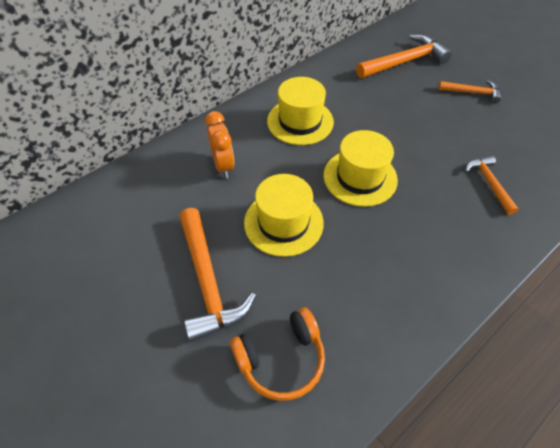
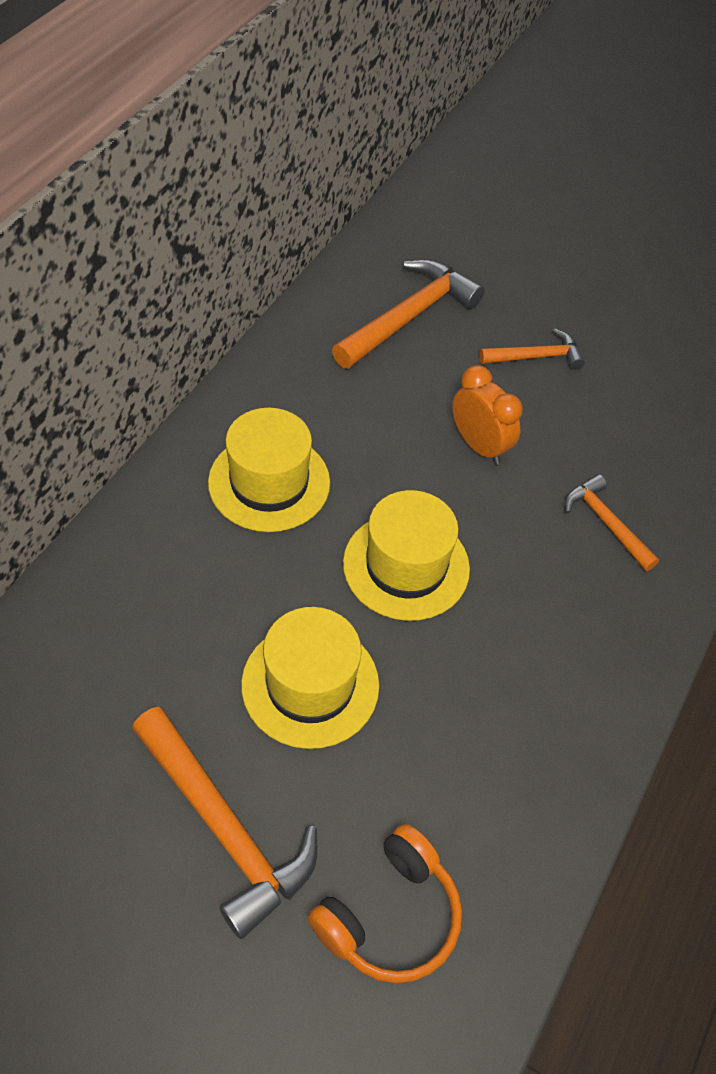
camera: 25 degrees left, 0 degrees up
orange clock [205,111,235,178] -> orange clock moved to [452,365,523,465]

